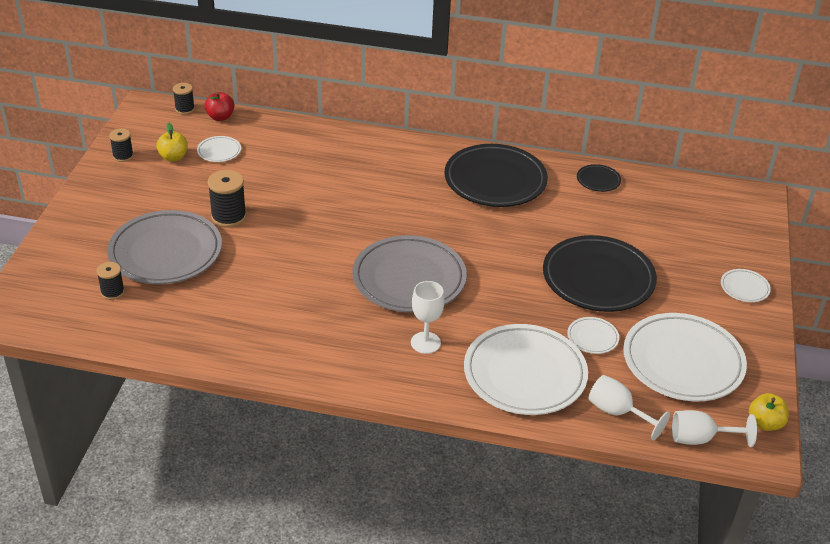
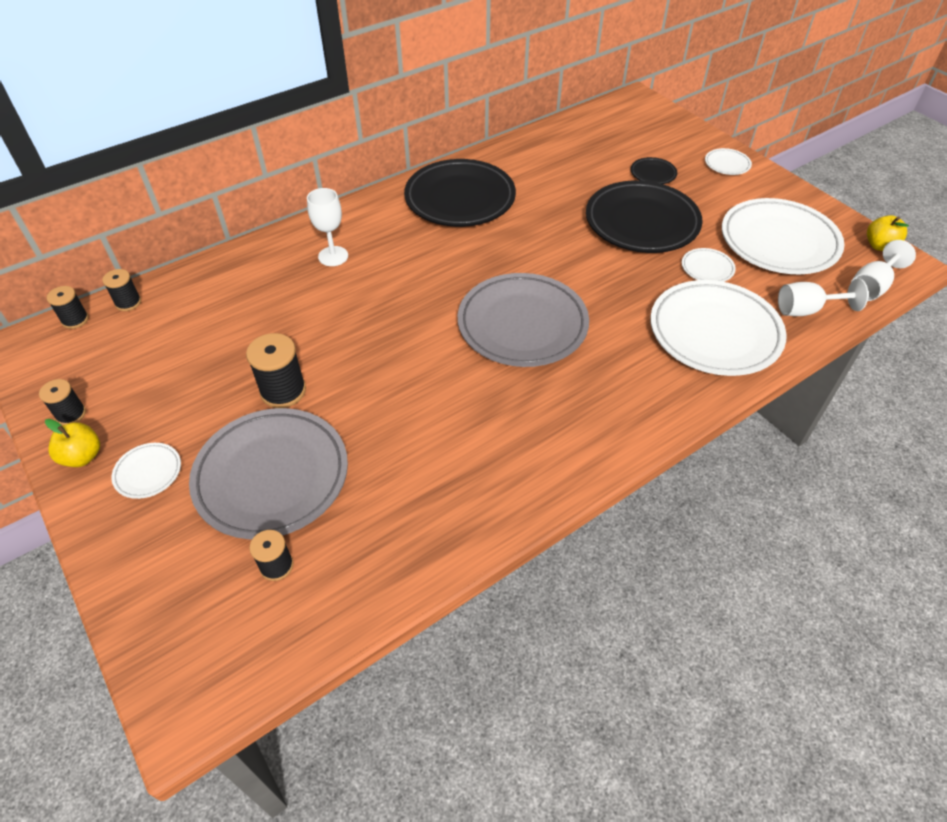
camera: 45 degrees left, 10 degrees up
yellow apple [156,122,188,161] -> yellow apple moved to [45,419,100,467]
white plate [197,136,241,162] -> white plate moved to [112,443,181,499]
red apple [205,92,234,121] -> black spool [102,269,141,311]
white goblet [411,281,444,354] -> white goblet moved to [307,188,348,266]
black plate [577,164,621,192] -> black plate moved to [630,157,677,184]

